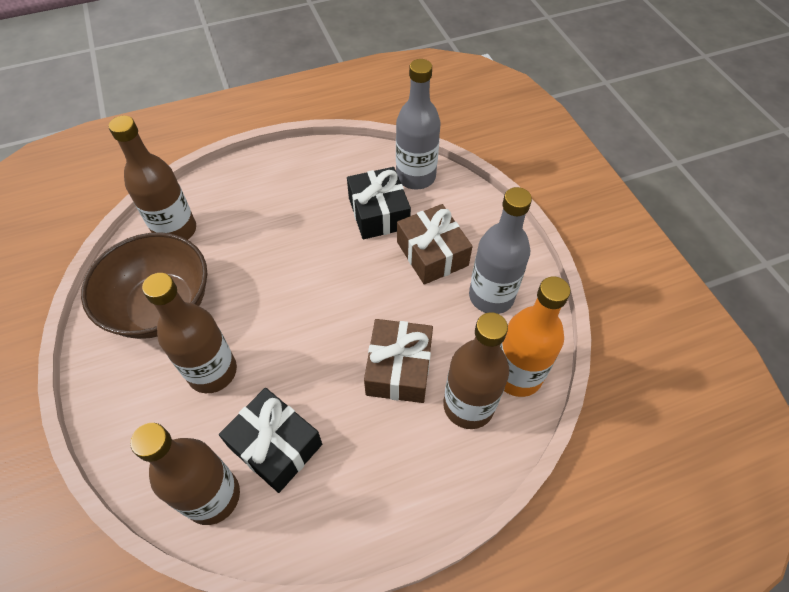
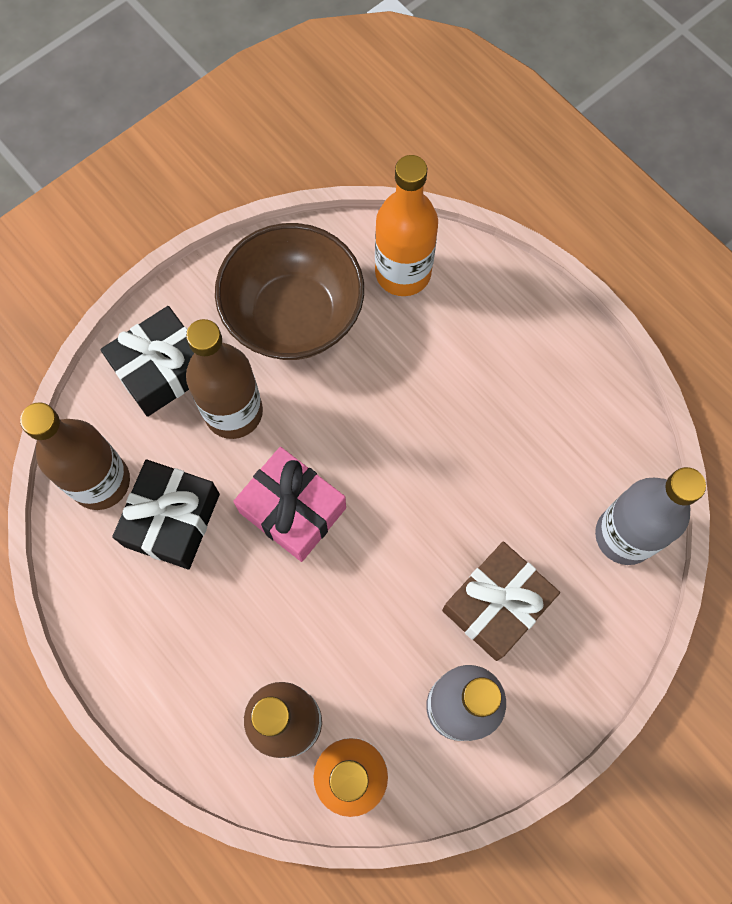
camera: 70 degrees right, 15 degrees up
brown bottle [108,115,196,240] -> orange bottle [375,155,438,296]
black gift [347,167,411,239] -> black gift moved to [100,306,194,417]
brown gift [364,319,433,403] -> none
none -> pink gift [233,447,346,562]

